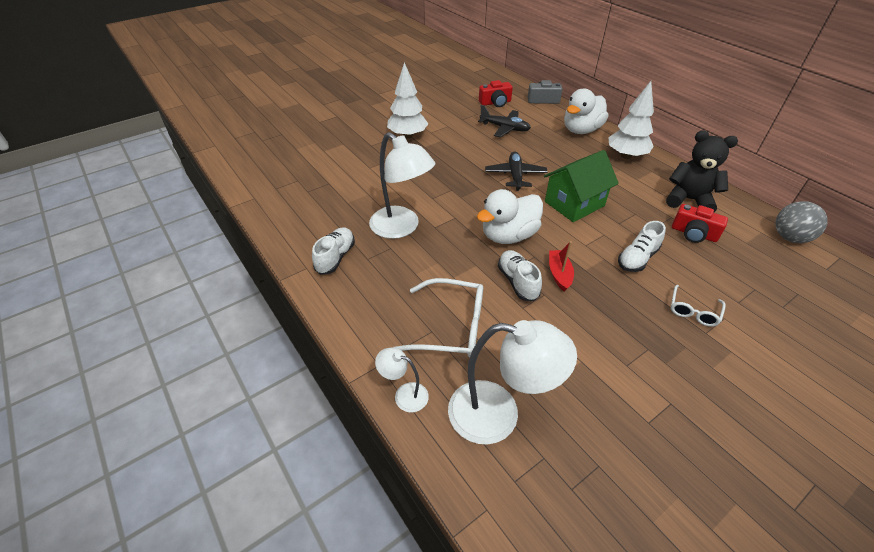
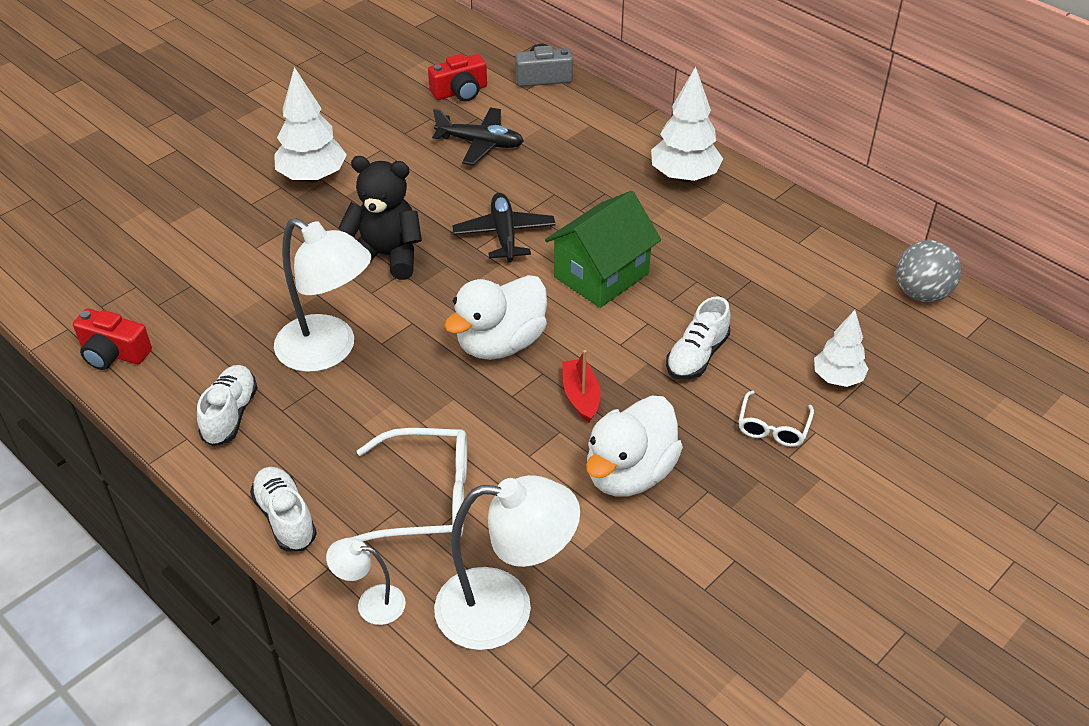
camera: 10 degrees left, 0 degrees up
white shoe [498,250,542,301] -> white shoe moved to [250,467,317,552]
white duck [564,89,608,134] -> white duck moved to [586,396,683,496]
black teddy bear [666,130,738,212] -> black teddy bear moved to [338,156,422,280]
red camera [672,204,728,243] -> red camera moved to [73,308,152,370]
none -> white tree [814,310,869,387]

